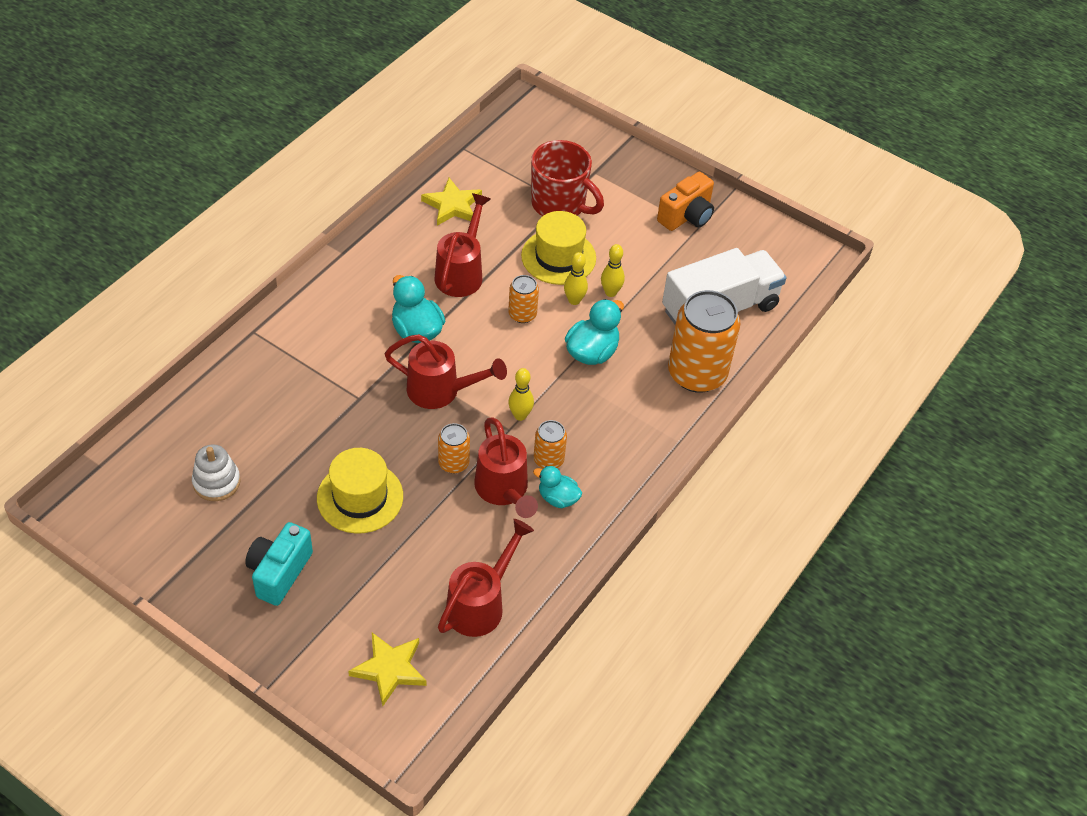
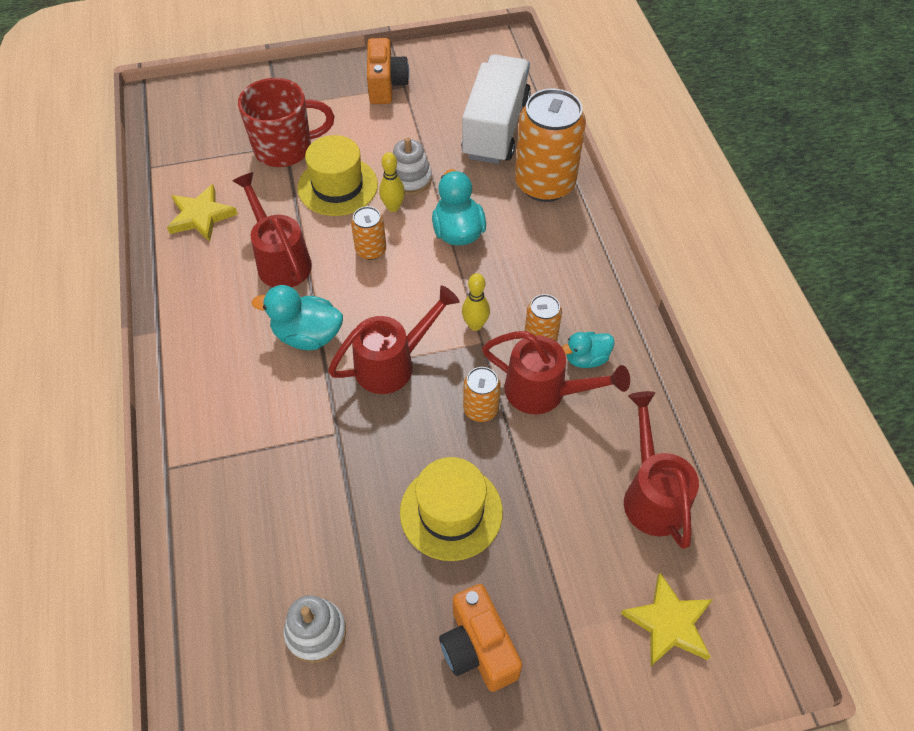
camera: 45 degrees left, 5 degrees up
turquoise camera [245,522,313,606] -> orange camera [439,584,522,692]
yellow bowling pin [601,244,625,297] -> white stacking toy [393,137,432,195]

